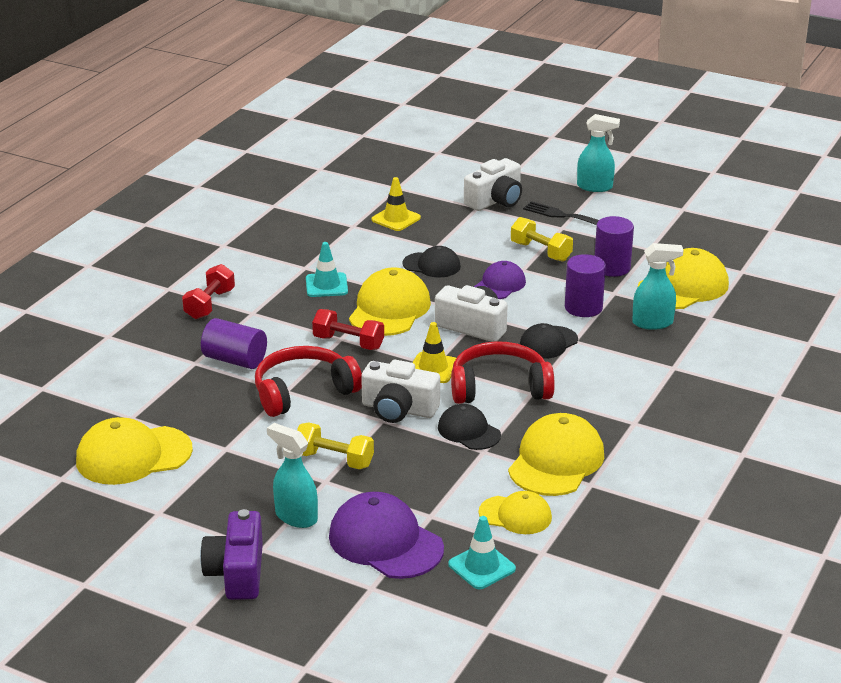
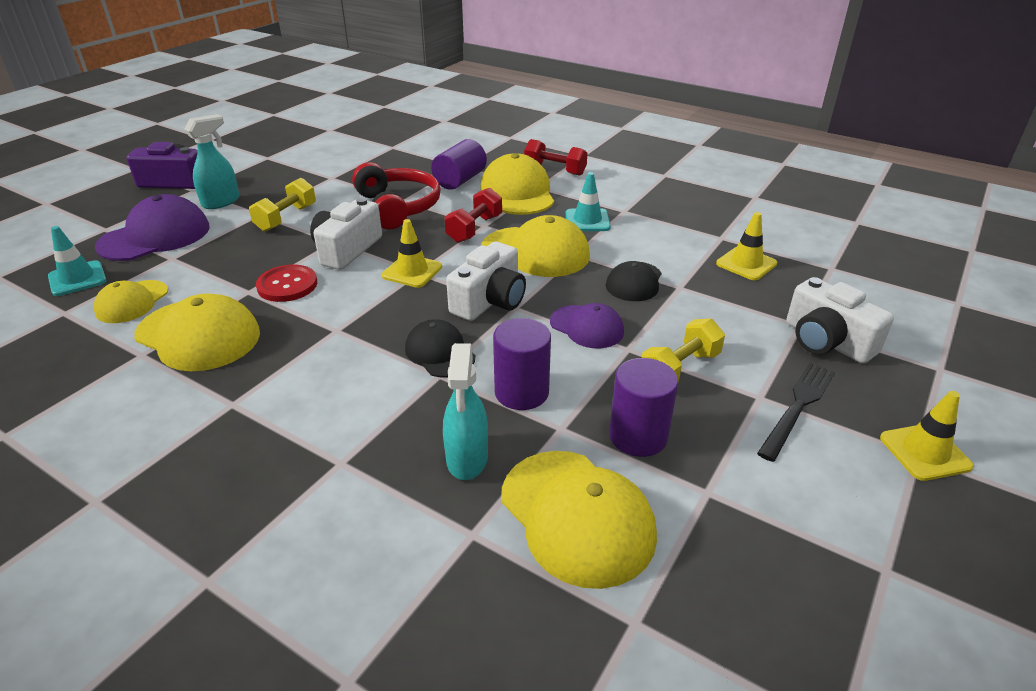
camera: 95 degrees right, 5 degrees up
yellow cap [76,417,193,485] -> yellow cap moved to [480,153,554,215]
black cap [438,404,501,450] -> red button [256,265,317,302]
red headphones [451,341,555,404] -> none
turquoise spray bottle [577,114,620,192] -> yellow traffic cone [880,391,974,481]

